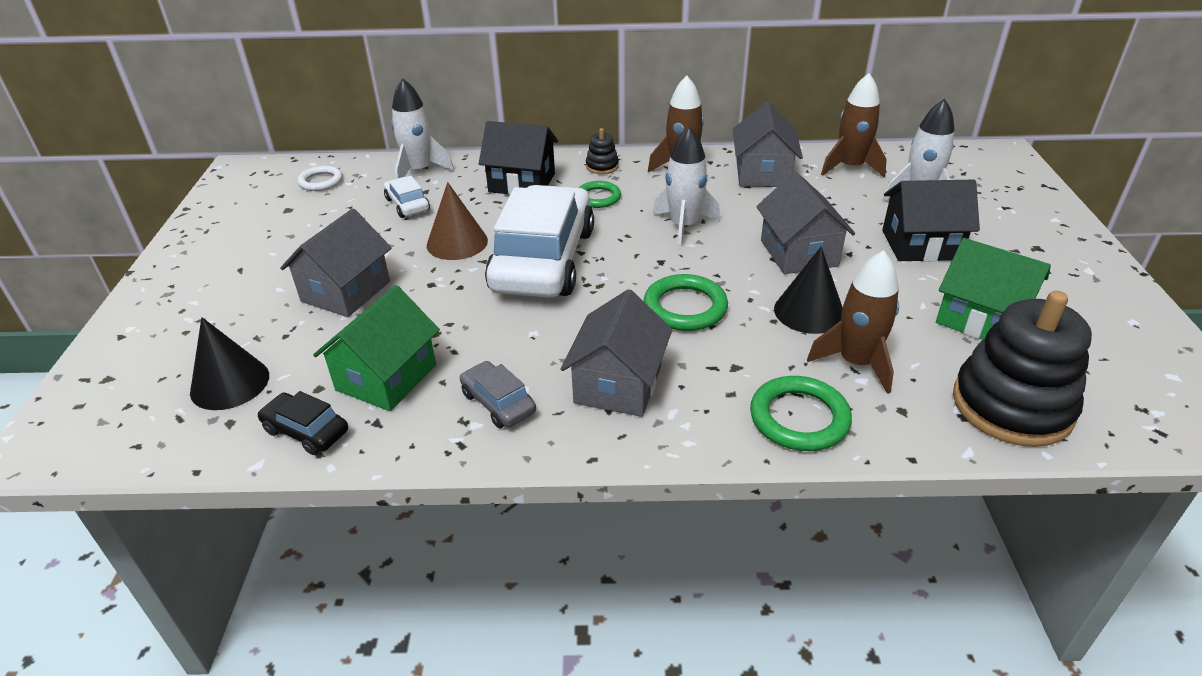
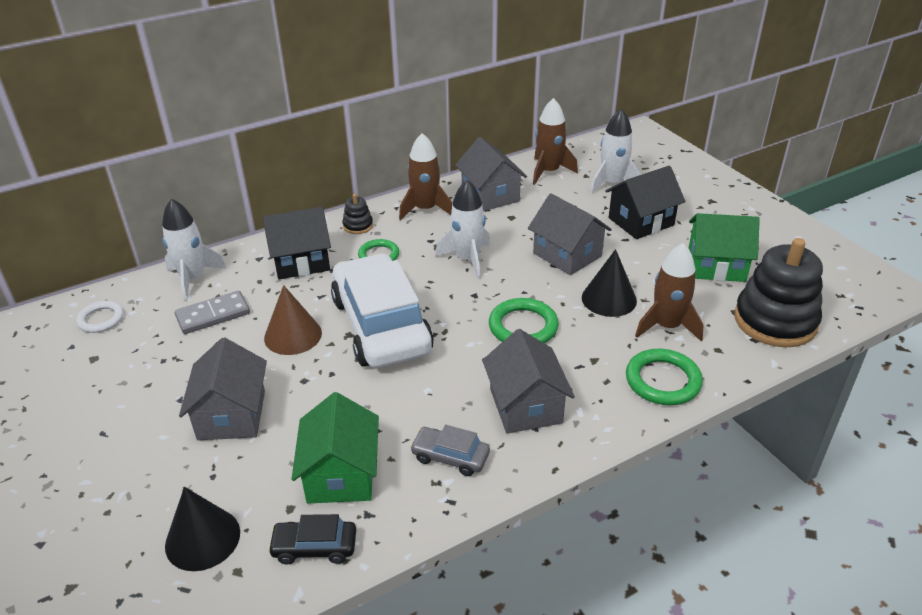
camera: 30 degrees left, 0 degrees up
white car [384,176,430,218] -> grey domino [175,291,250,334]

